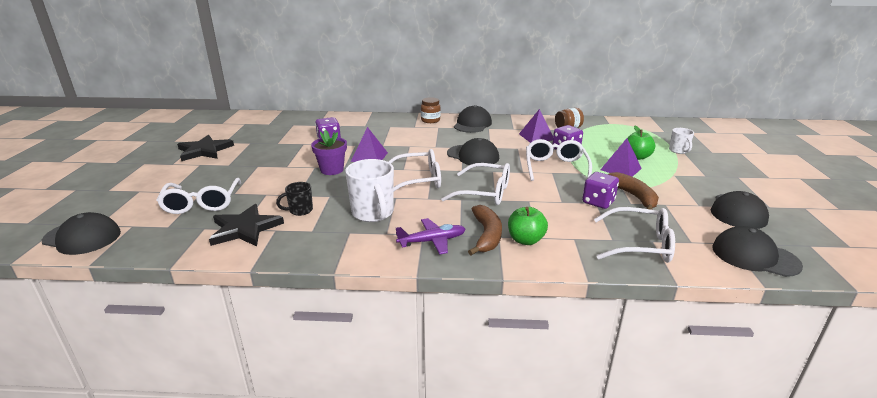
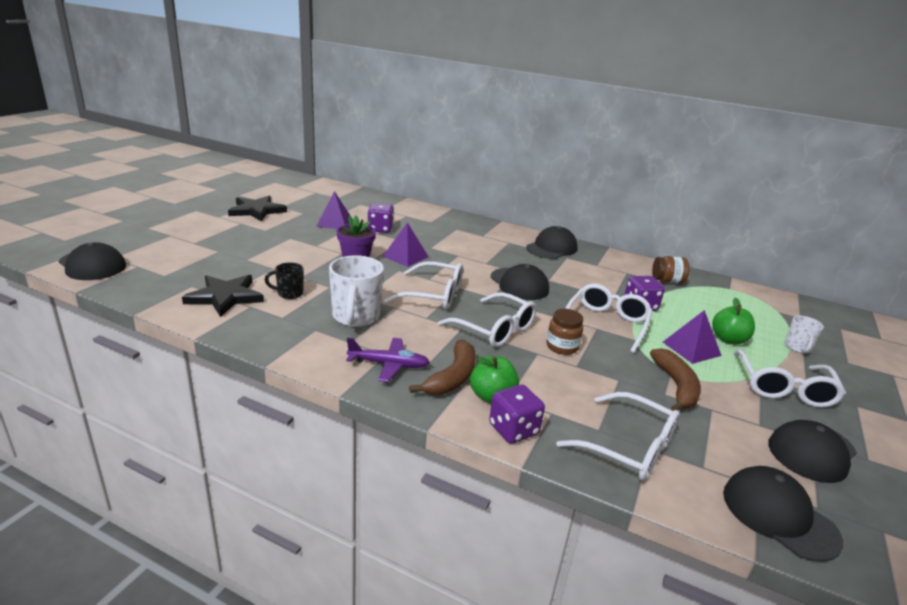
camera: 20 degrees right, 0 degrees up
white glasses [156,178,241,214] -> white glasses moved to [734,349,846,407]
brown jar [421,97,441,123] -> brown jar moved to [546,309,583,355]
purple pyramid [519,109,553,143] -> purple pyramid moved to [316,191,350,229]
purple dice [582,172,619,209] -> purple dice moved to [489,384,545,444]

